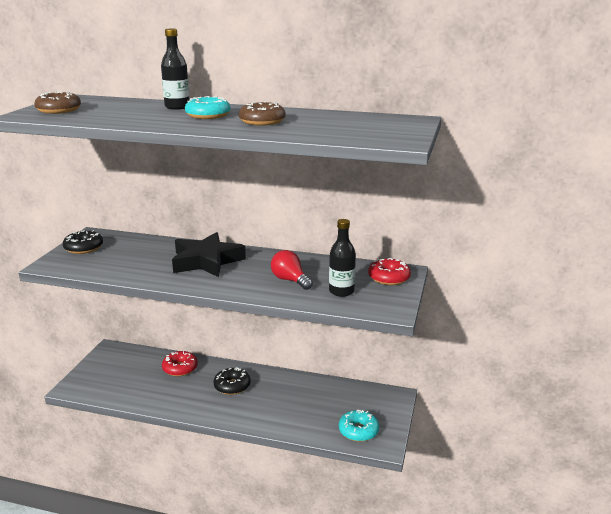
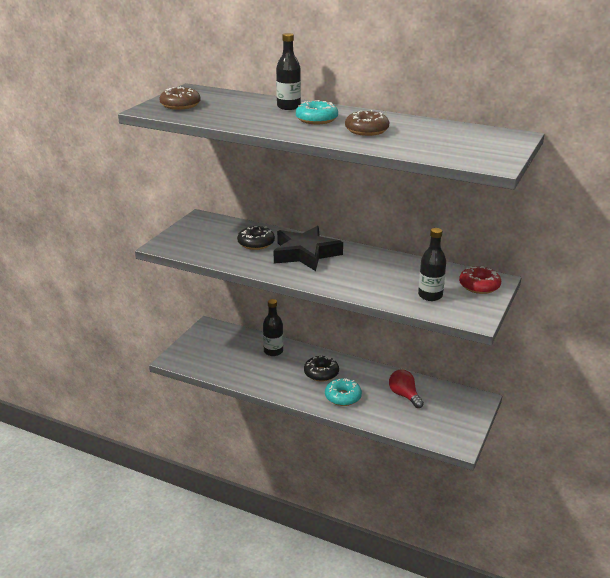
camera: 10 degrees right, 5 degrees up
black donut [63,230,103,254] -> black donut moved to [237,226,275,250]
red donut [162,351,198,376] -> black bottle [263,299,283,356]
red light bulb [271,250,313,290] -> red light bulb moved to [389,369,424,408]
turquoise donut [339,410,379,442] -> turquoise donut moved to [325,378,362,406]

